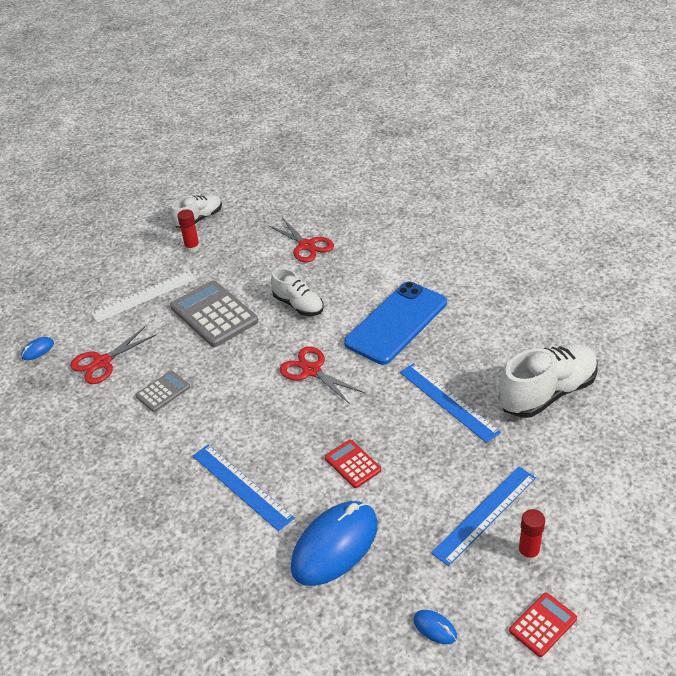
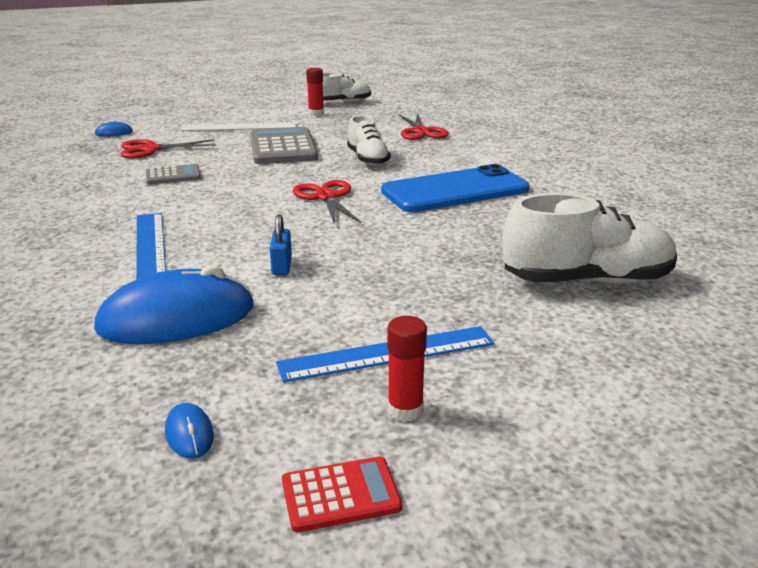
camera: 25 degrees right, 15 degrees down
red calculator [325,440,381,488] -> blue padlock [270,214,292,275]
blue ruler [400,363,501,443] -> none

